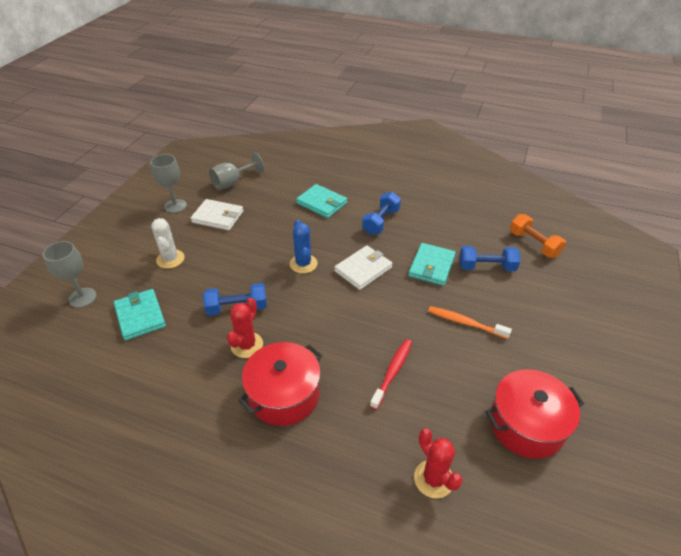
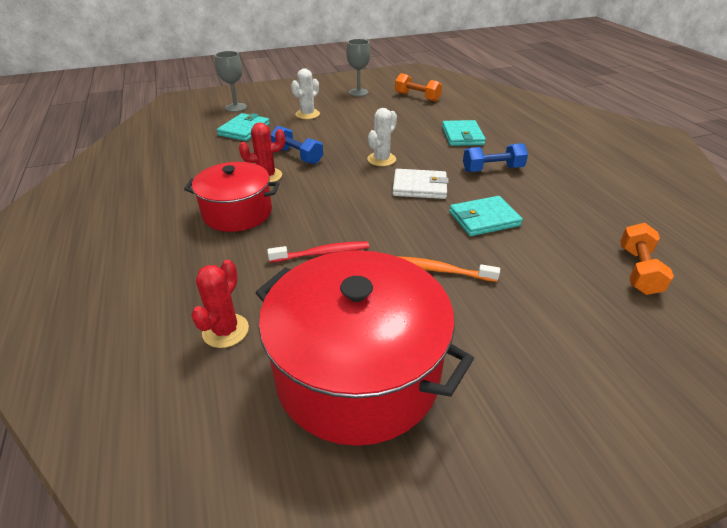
camera: 50 degrees right, 5 degrees down
white wallet [190,199,243,231] -> none
grey goblet [209,153,264,190] -> orange dumbbell [395,73,442,102]
blue cactus [290,220,318,273] -> white cactus [367,108,397,166]
orange toothbrush [428,306,512,339] -> orange toothbrush turned 60 degrees counterclockwise [396,256,500,282]
blue dumbbell [459,246,520,271] -> none
red pot [486,370,584,459] -> red pot [256,250,474,446], size x1.62

